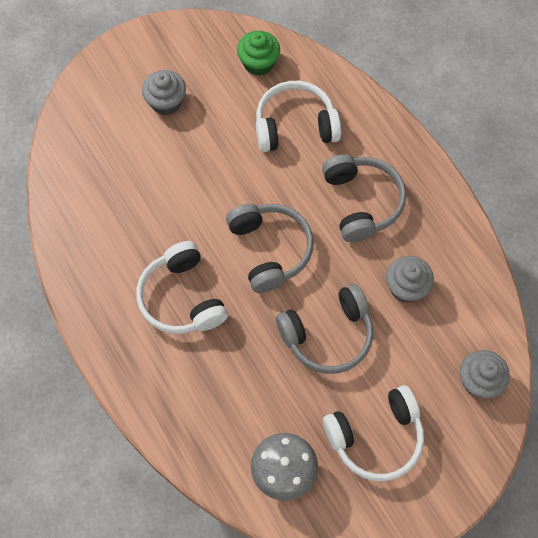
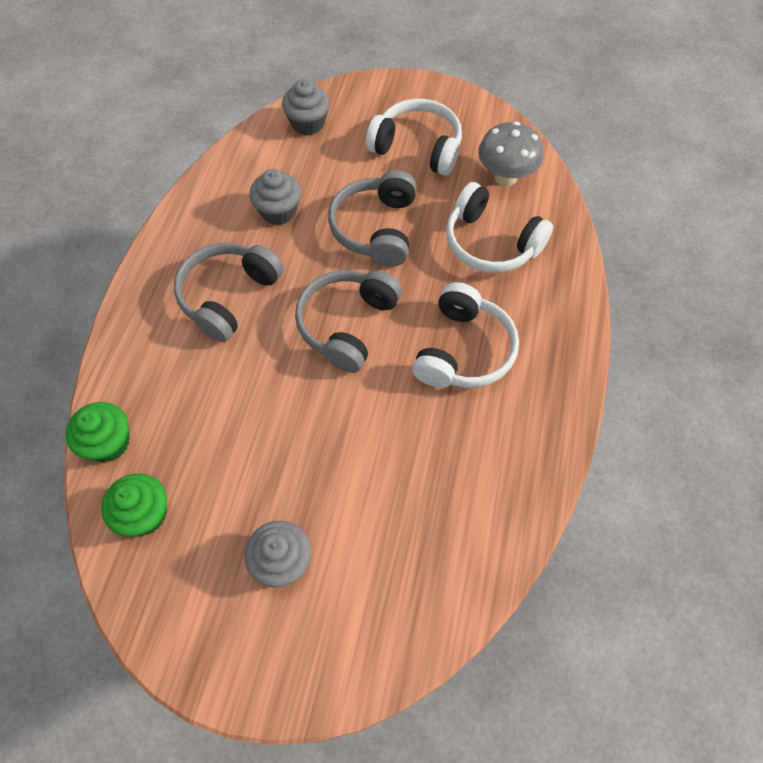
camera: 135 degrees left, 5 degrees down
white headphones [256,81,341,152] -> white headphones moved to [446,182,553,273]
grey headphones [276,284,373,374] -> grey headphones turned 105 degrees counterclockwise [328,170,417,266]
none -> green cupcake [65,402,130,462]

